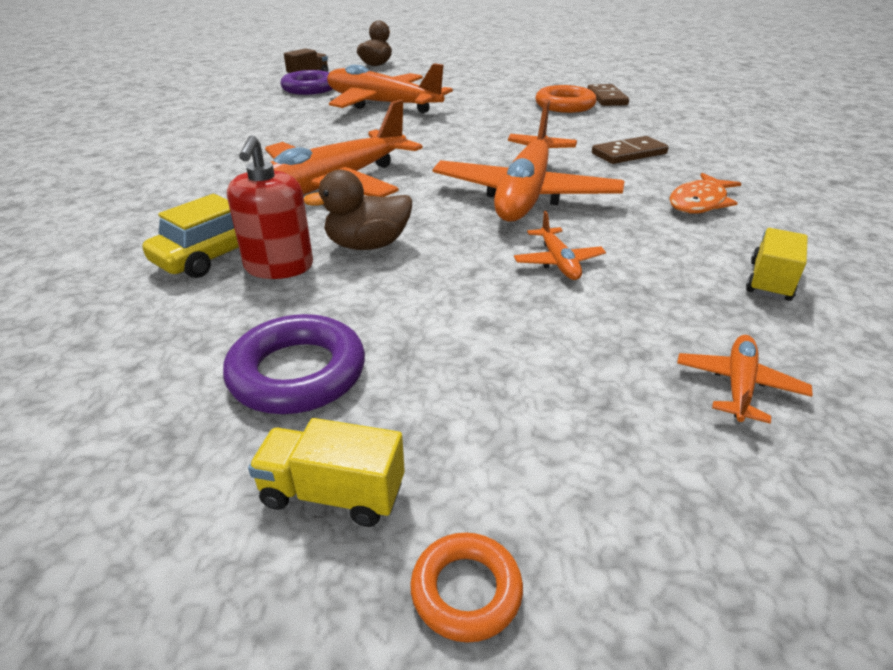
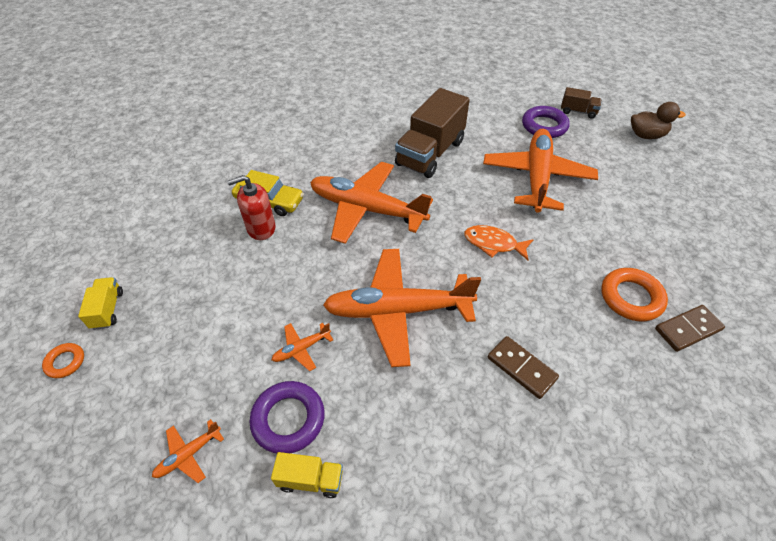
camera: 70 degrees right, 15 degrees up
purple ring [223,314,365,414] -> purple ring moved to [250,381,325,453]
brown duck [304,170,412,250] -> none
orange fish [669,173,741,214] -> orange fish moved to [464,225,533,260]
orange plane [677,335,813,424] -> orange plane turned 135 degrees clockwise [152,419,224,483]
none -> brown truck [395,88,470,178]

